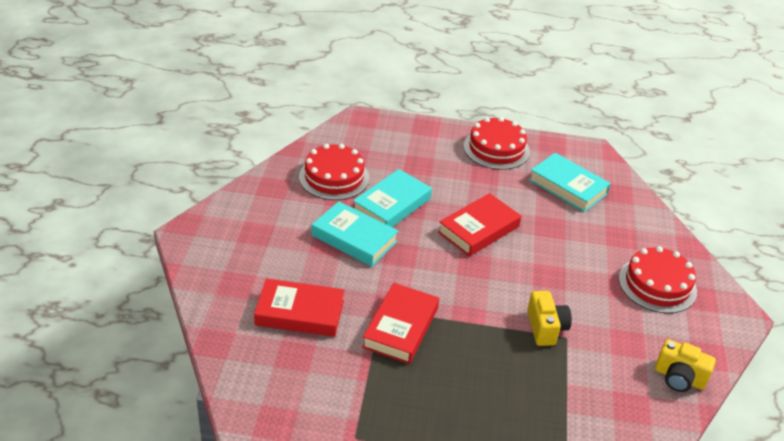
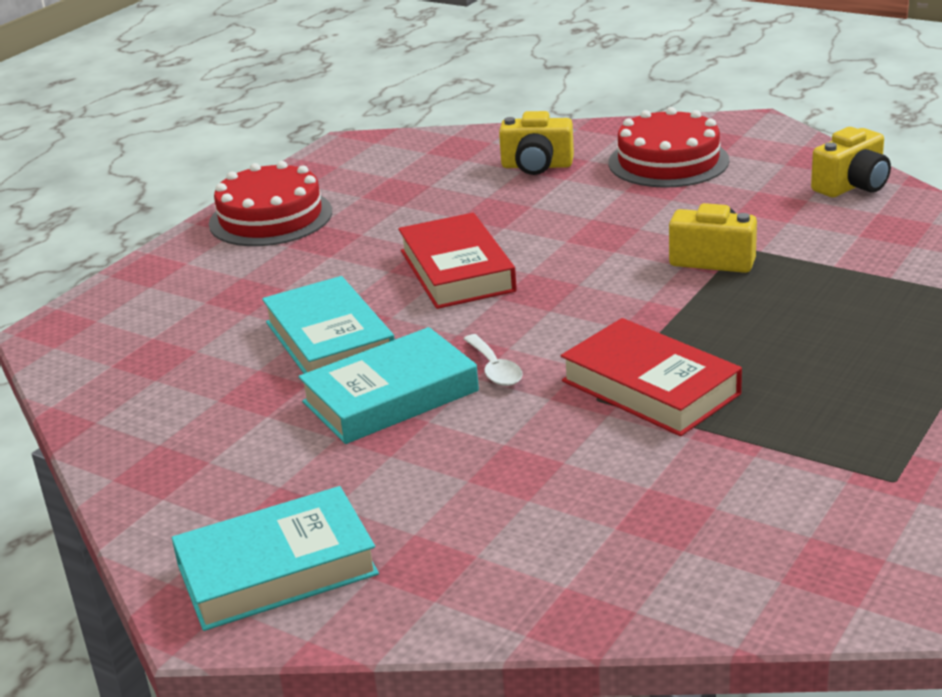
camera: 60 degrees left, 10 degrees down
red book [254,279,344,337] -> none
red cake [299,144,369,200] -> none
turquoise book [529,153,611,212] -> turquoise book moved to [172,486,379,631]
none -> white spoon [463,334,523,386]
none -> yellow camera [499,111,574,175]

